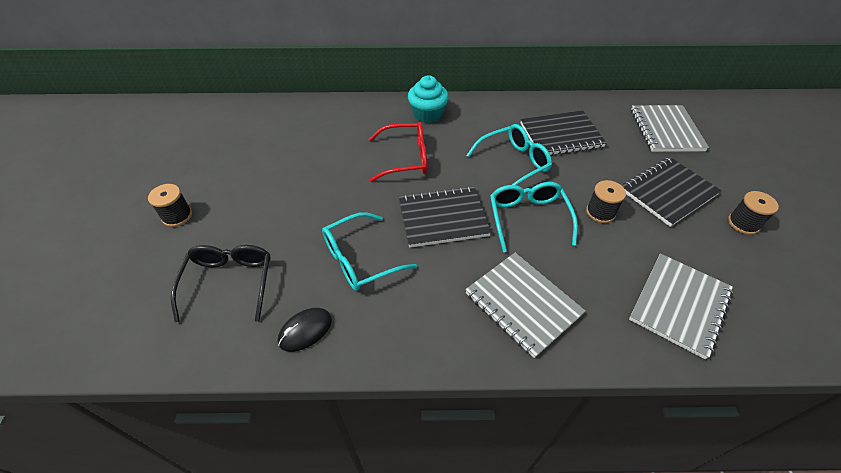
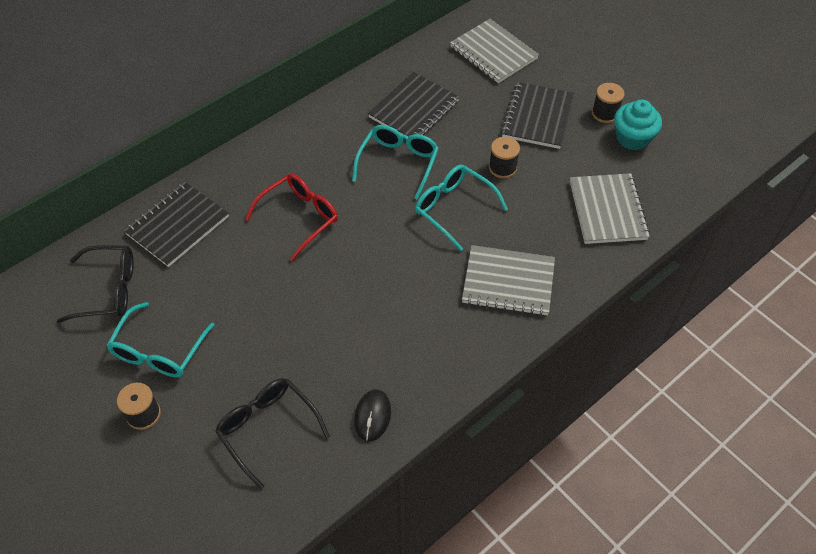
camera: 40 degrees left, 5 degrees up
turquoise glasses [322,212,417,291] -> turquoise glasses moved to [106,302,214,377]
black notebook [398,186,491,248] -> black notebook moved to [124,182,229,267]
turquoise cupcake [408,75,449,123] -> turquoise cupcake moved to [614,100,662,151]
none -> black glasses [57,245,134,323]

